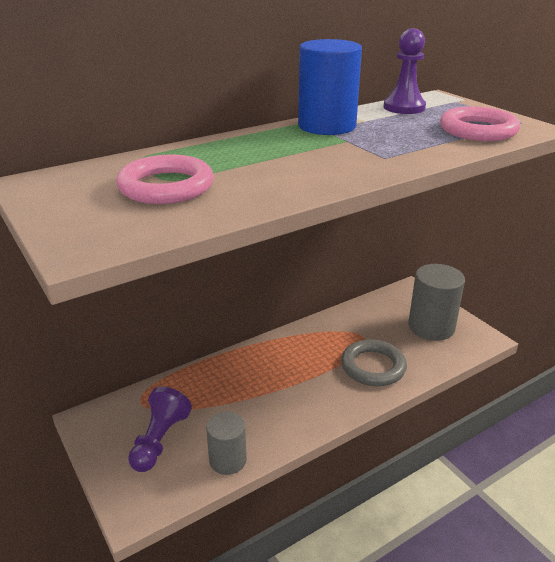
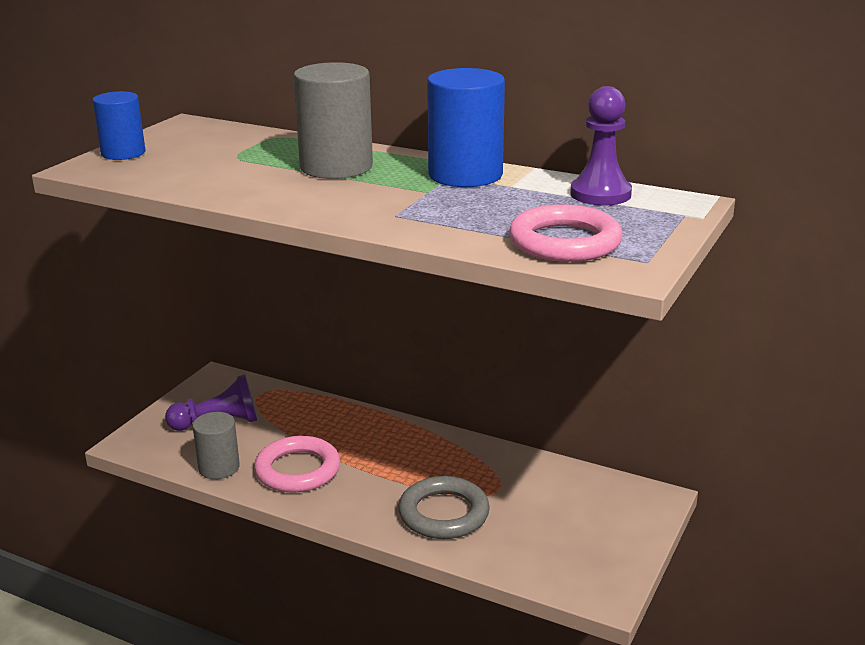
camera: 60 degrees right, 5 degrees down
pink ring [116,155,214,204] -> pink ring moved to [254,436,340,493]
grey cylinder [408,264,465,341] -> grey cylinder moved to [293,62,373,179]
none -> blue cylinder [93,91,146,160]

